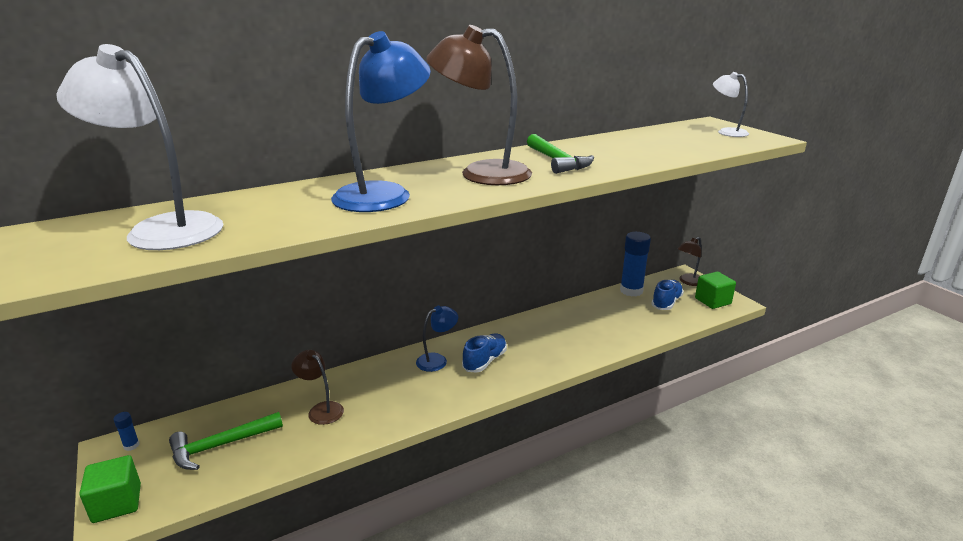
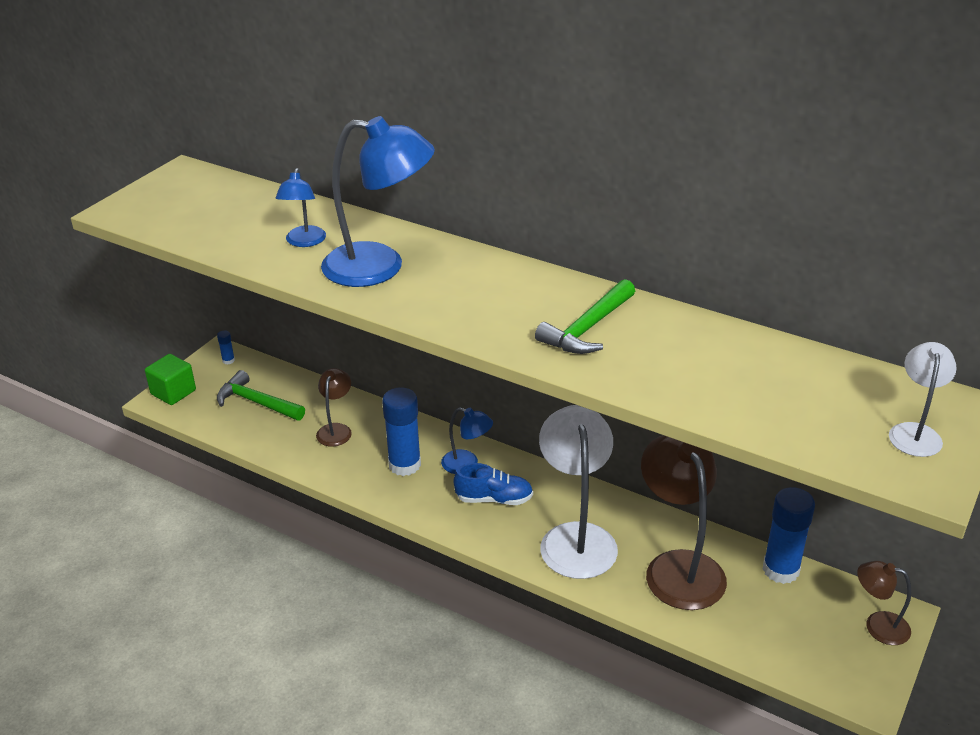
camera: 60 degrees right, 10 degrees up
white lamp [56,44,223,250] -> white lamp moved to [539,405,618,579]
brown lamp [426,25,532,185] -> brown lamp moved to [641,435,727,610]
blue shoe [651,279,684,310] -> none
green cube [695,272,736,309] -> none
none -> blue lamp [276,168,326,247]
none -> blue glue stick [382,387,421,476]

